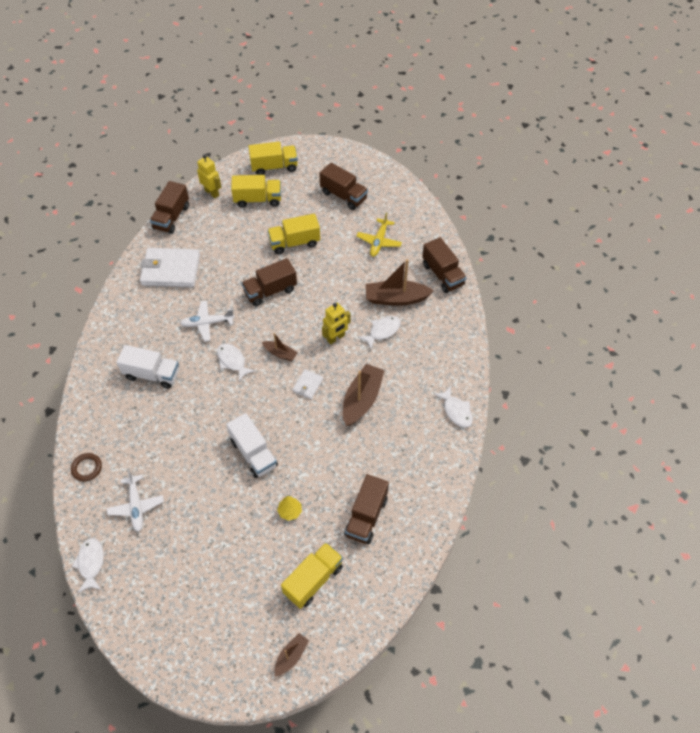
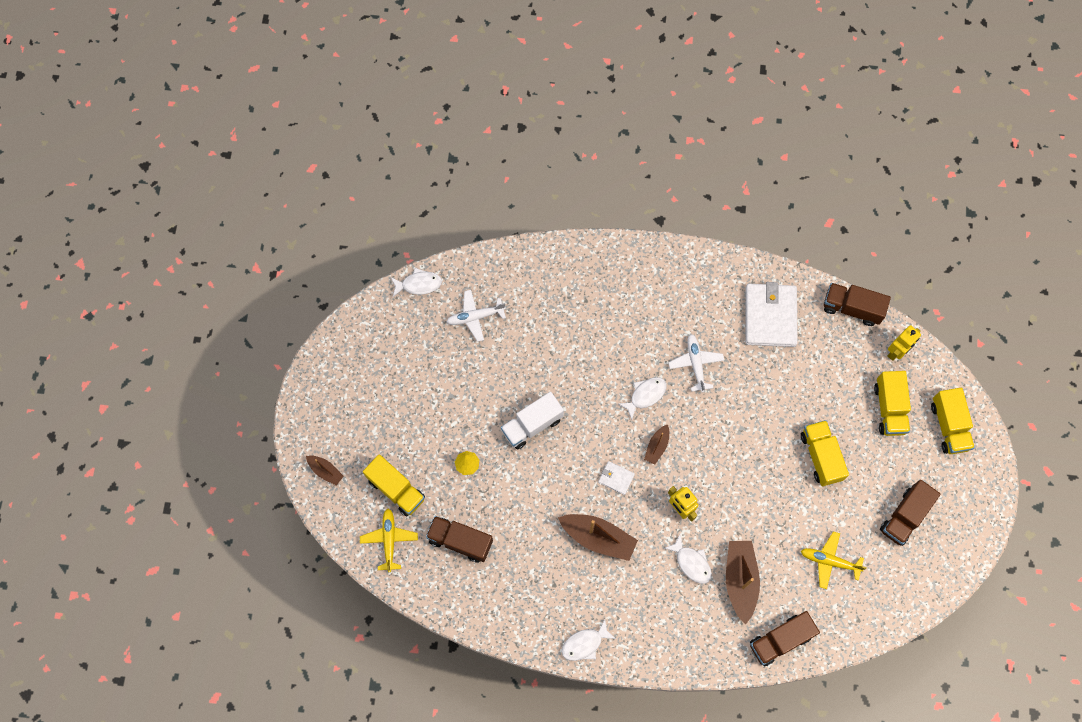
camera: 90 degrees right, 15 degrees up
brown ring [71,453,102,482] -> none
white truck [116,345,179,389] -> none
brown truck [242,258,297,306] -> none
none -> yellow plane [360,509,418,572]

